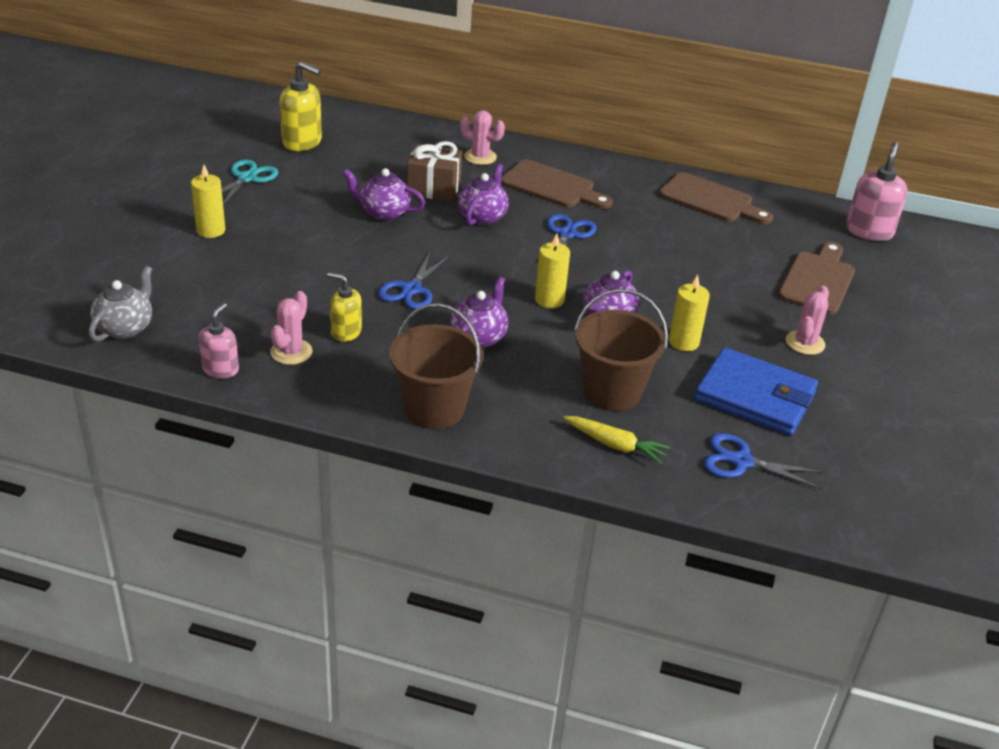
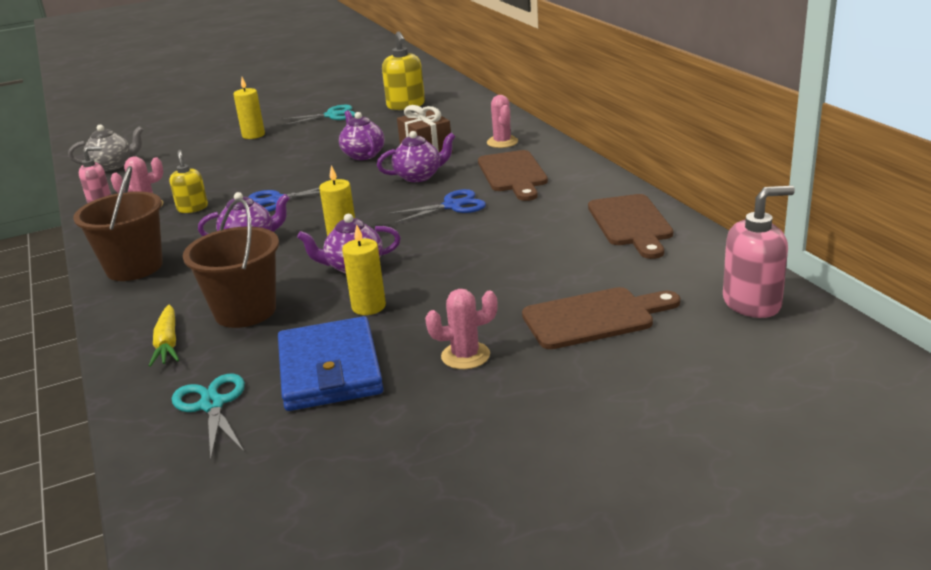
camera: 55 degrees right, 10 degrees down
blue scissors [703,433,824,489] -> turquoise scissors [172,374,245,460]

